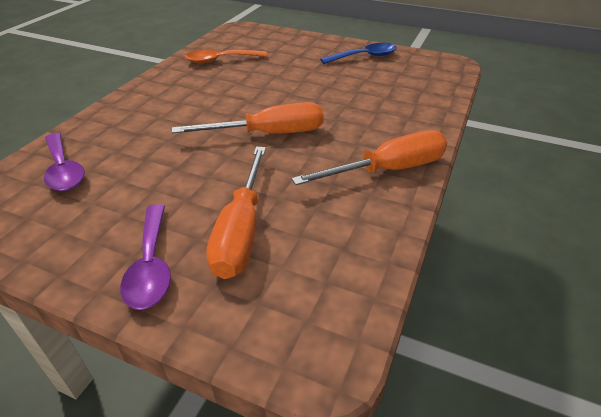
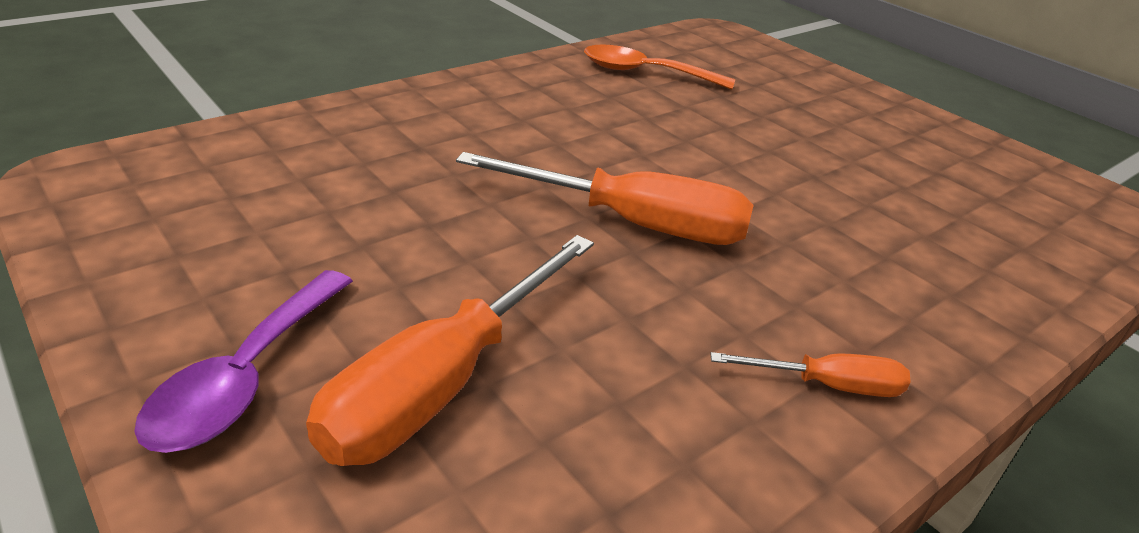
camera: 25 degrees right, 5 degrees down
purple spoon [44,133,85,191] -> none
orange screwdriver [292,130,447,185] -> orange screwdriver [710,352,910,397], size x0.51
blue spoon [320,43,397,64] -> none

